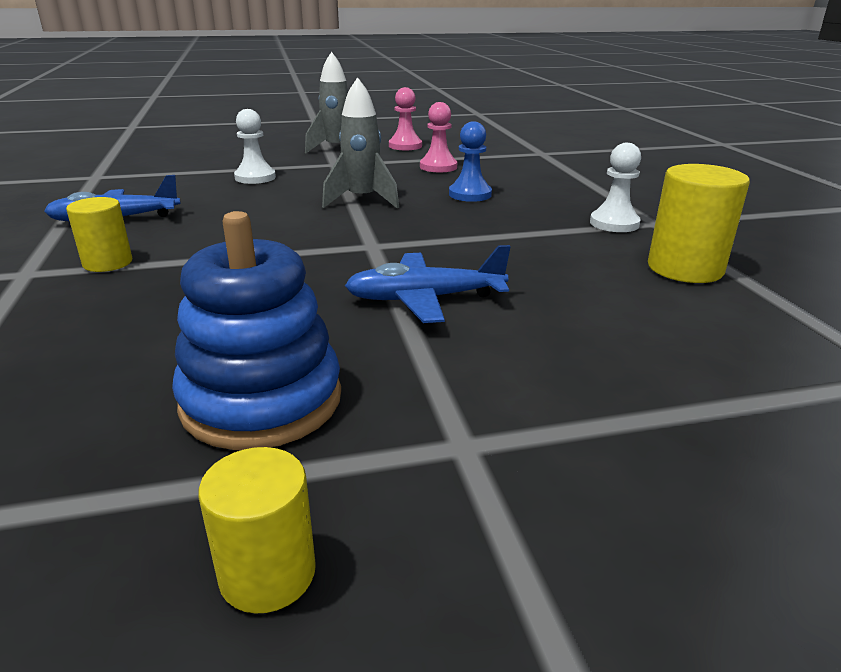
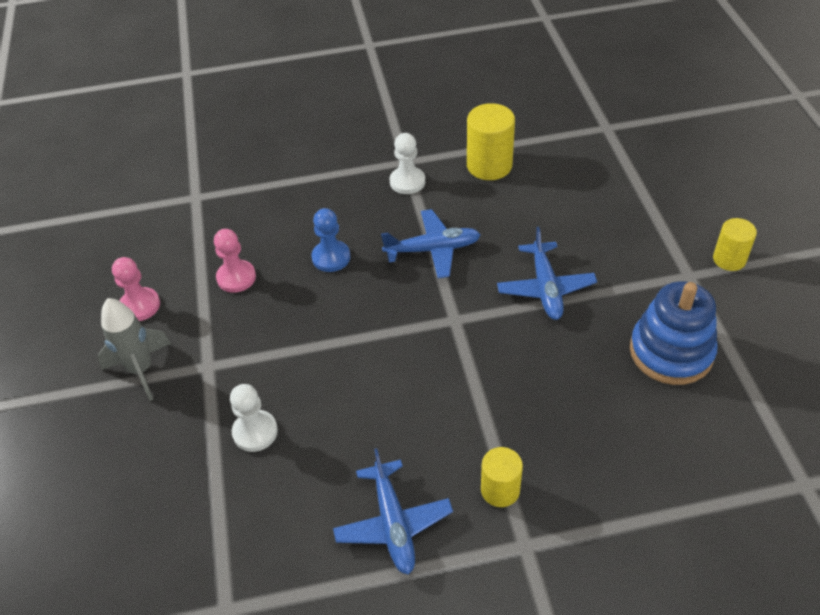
camera: 85 degrees left, 20 degrees up
yellow cylinder [198,447,316,614] -> yellow cylinder moved to [713,218,757,271]
grey rocket [322,77,399,209] -> none
none -> blue plane [381,209,481,278]

